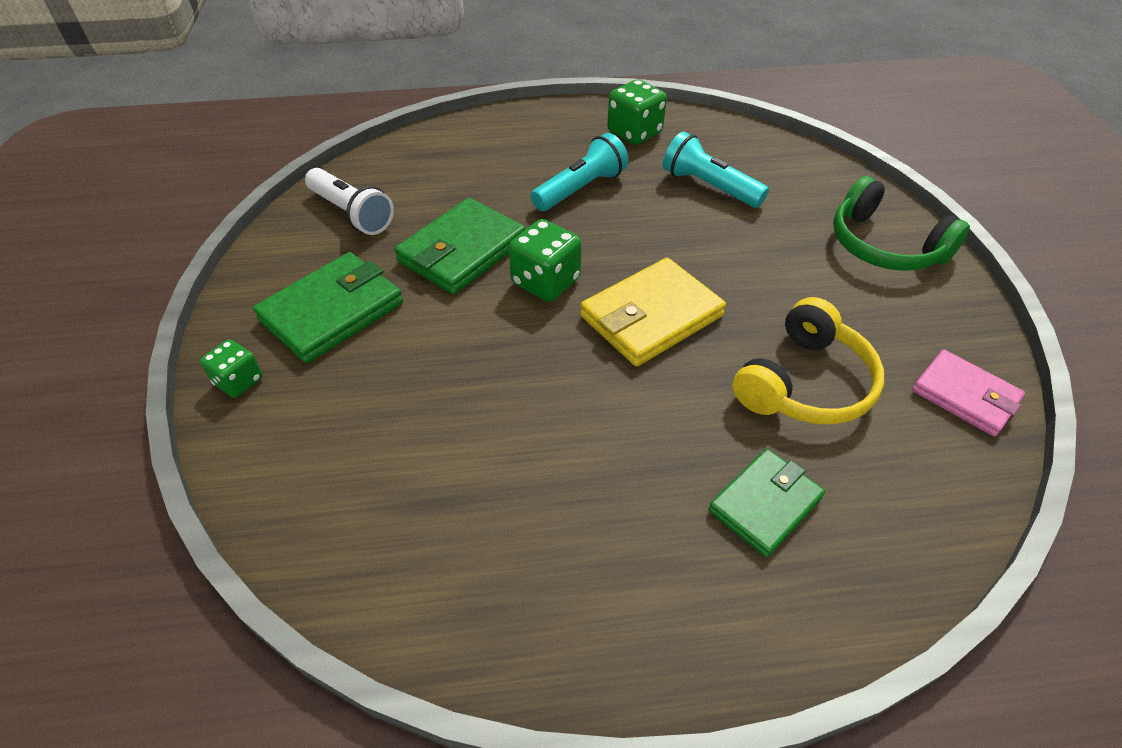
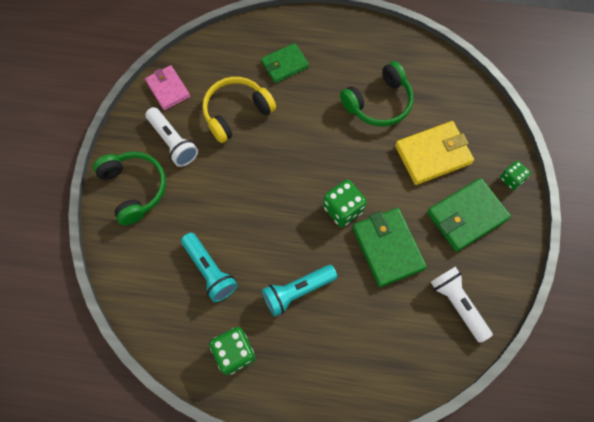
camera: 165 degrees left, 20 degrees up
green wallet [394,198,526,294] -> green wallet turned 75 degrees counterclockwise [353,208,427,287]
yellow wallet [580,258,726,366] -> yellow wallet moved to [395,121,474,185]
none -> white flashlight [145,107,198,167]
none -> green headphones [340,61,413,127]

